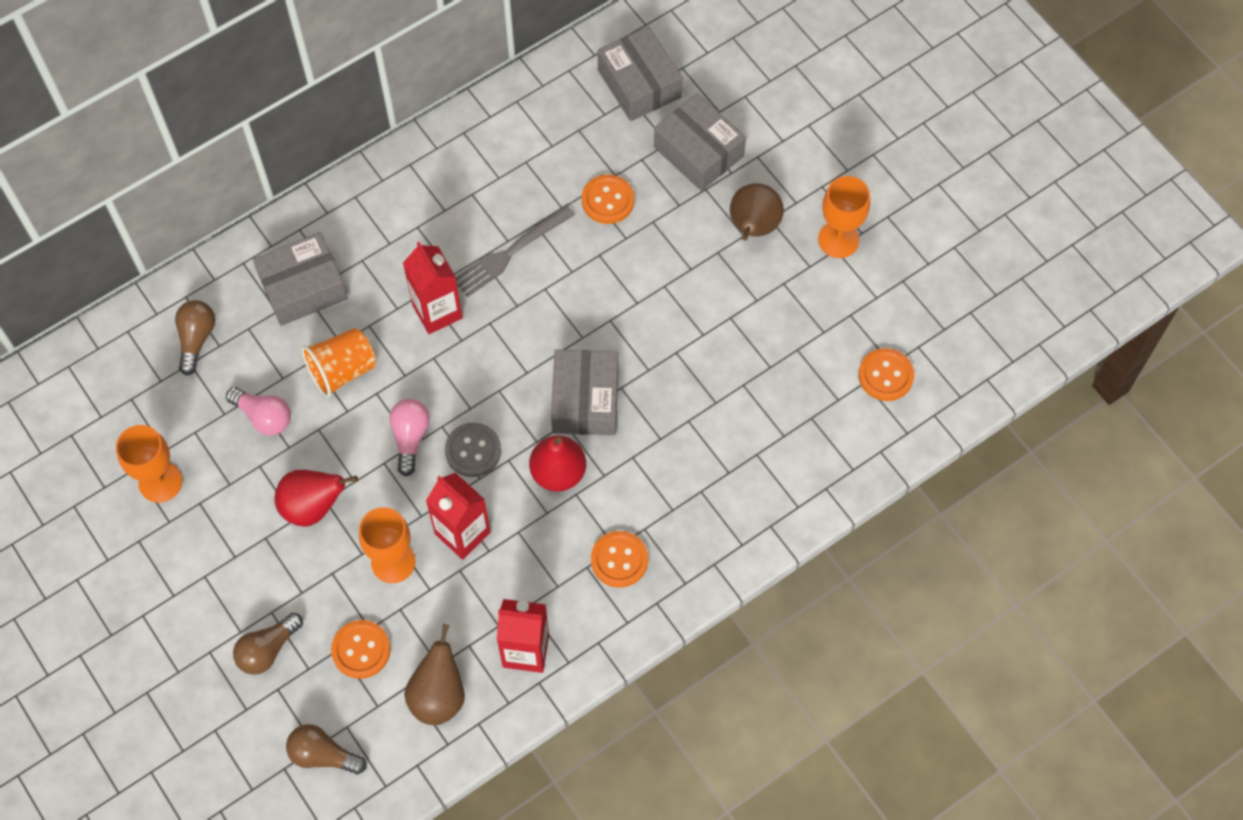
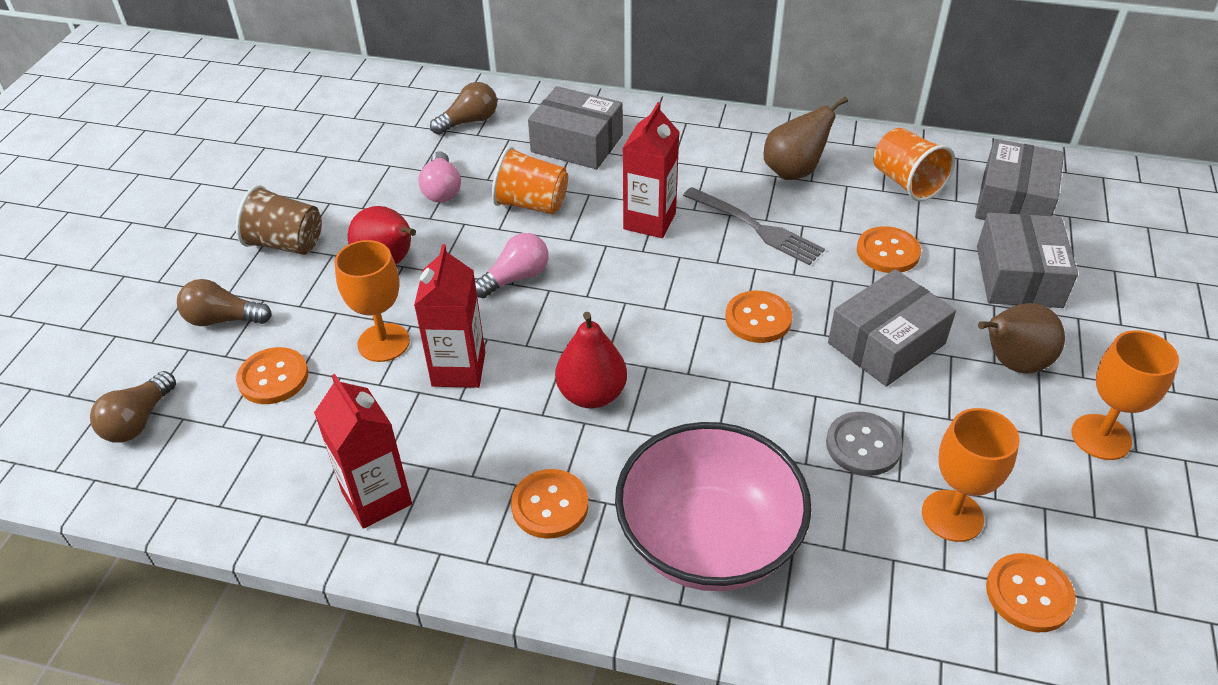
camera: 50 degrees right, 20 degrees down
orange goblet [116,425,182,503] -> orange goblet moved to [922,408,1020,542]
brown light bulb [286,724,367,774] -> brown light bulb turned 135 degrees counterclockwise [90,371,176,443]
brown pear [404,624,465,725] -> brown pear moved to [763,96,848,180]
grey button [445,422,501,477] -> grey button moved to [826,412,903,476]
grey fork [456,205,575,297] -> grey fork turned 150 degrees counterclockwise [683,187,825,265]
grey box [551,350,618,435] -> grey box moved to [828,269,956,387]
none -> brown cup [236,185,322,255]
none -> pink bowl [615,422,812,591]
none -> orange button [725,291,792,343]
none -> orange cup [873,128,955,201]

